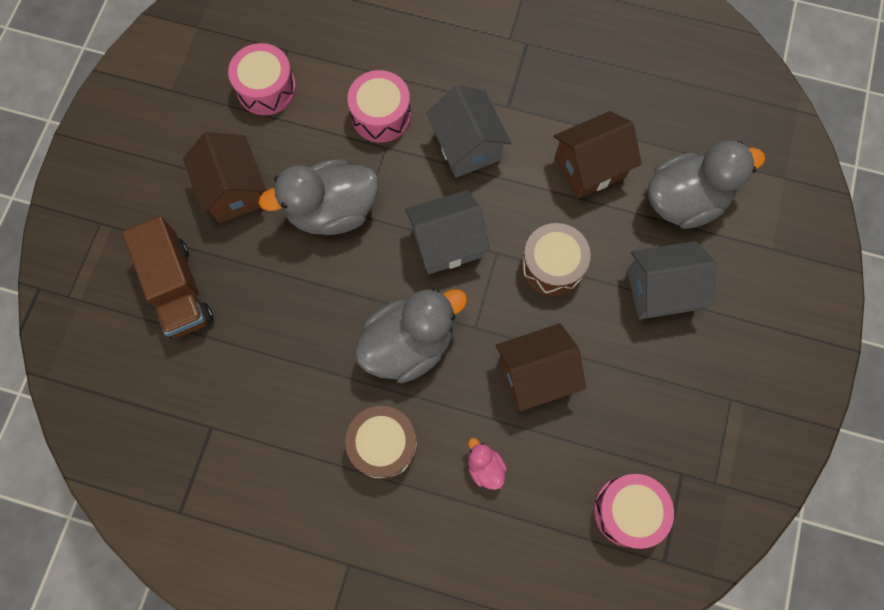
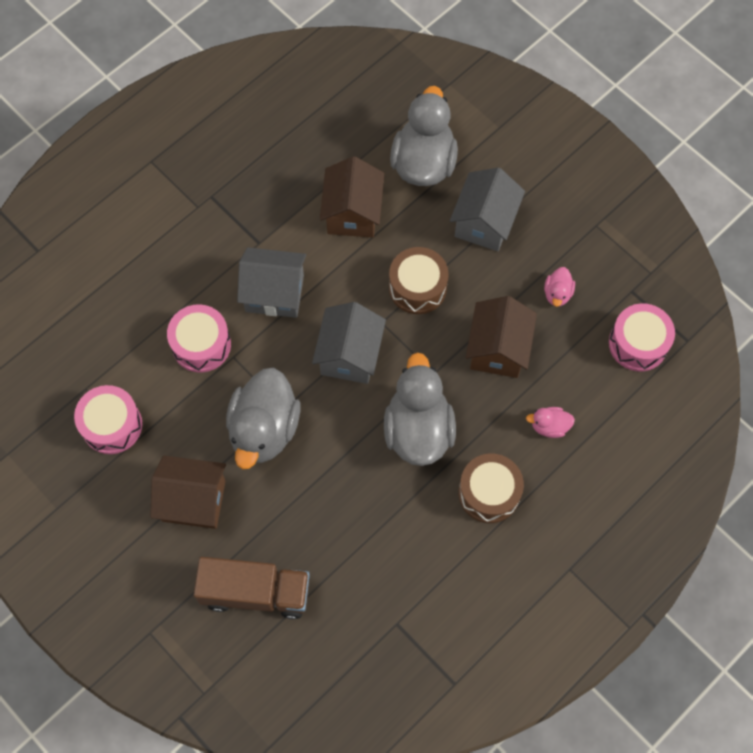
camera: 60 degrees left, 5 degrees down
none -> pink duck [544,267,575,307]

